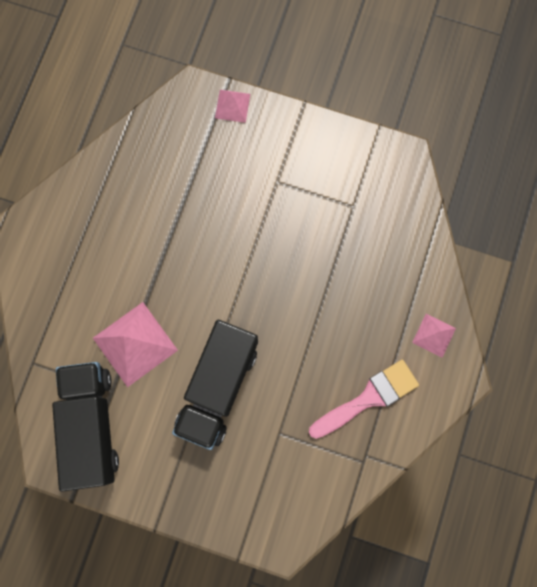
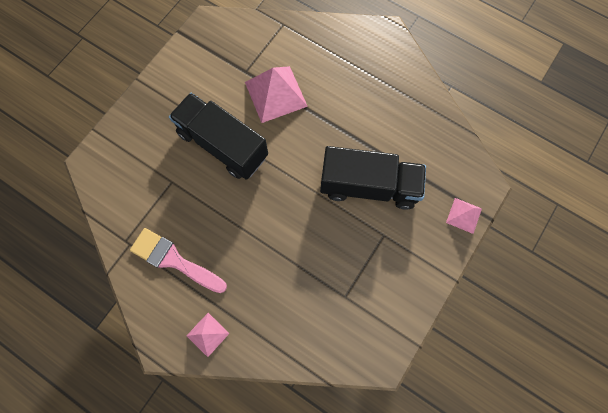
camera: 105 degrees right, 5 degrees down
black truck [52,362,119,492] -> black truck moved to [320,146,426,210]
pink brush [309,359,419,439] -> pink brush turned 135 degrees clockwise [130,228,227,293]

